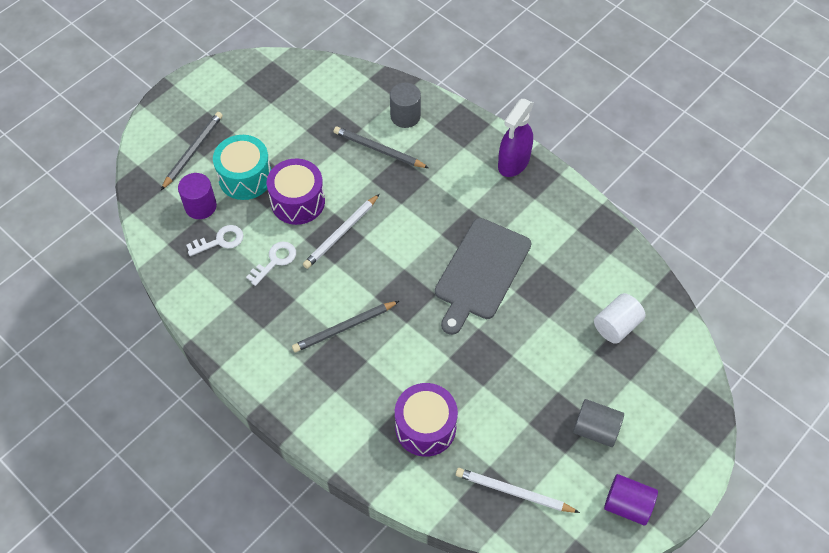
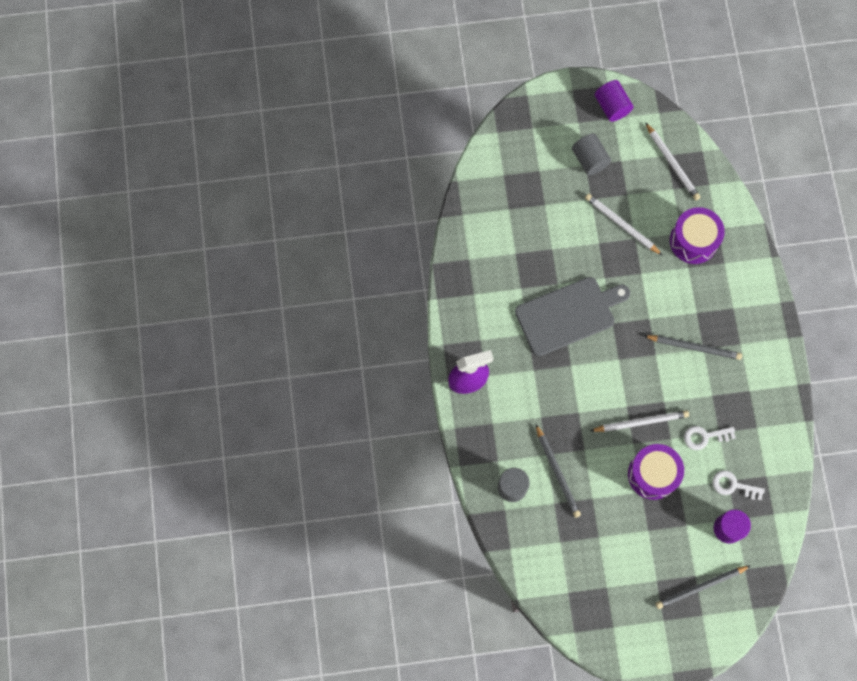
camera: 140 degrees left, 15 degrees up
turquoise drum [213,135,271,200] -> none
white cylinder [594,293,646,344] -> none
none -> white pencil [585,194,663,256]

